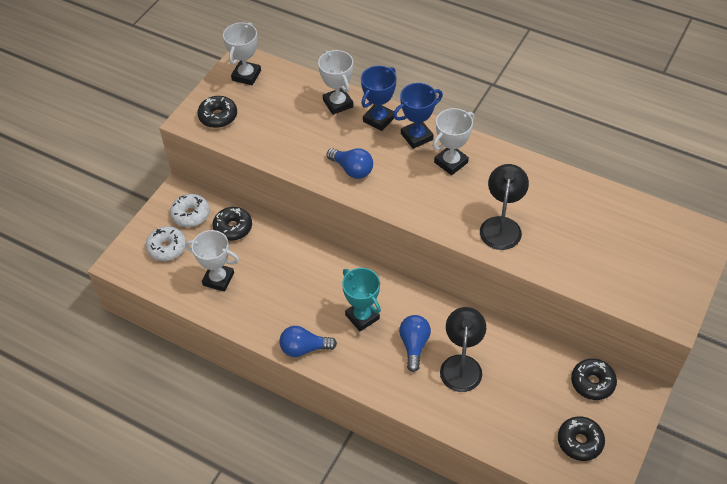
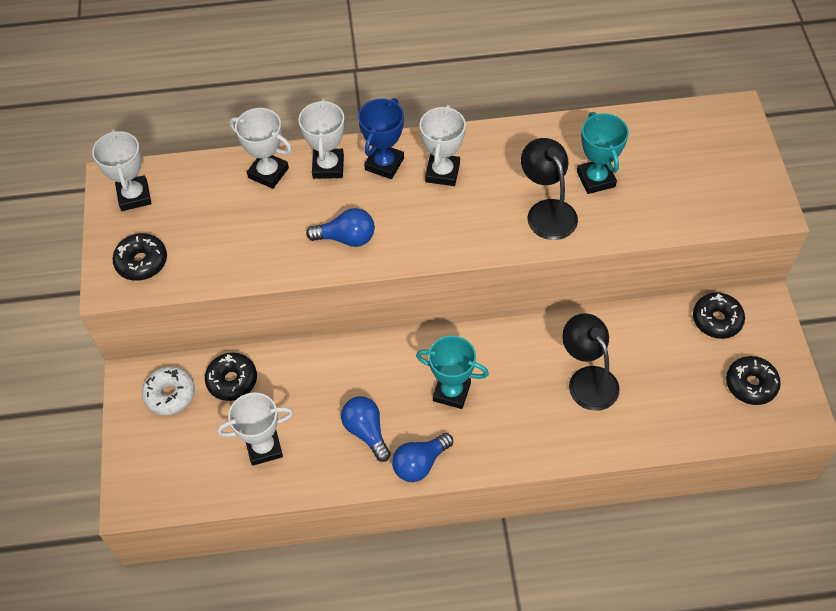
camera: 35 degrees left, 5 degrees up
white donut [146,226,186,261] -> none
blue trophy [361,66,397,131] -> white trophy [299,99,345,179]
blue light bulb [399,315,431,372] -> blue light bulb moved to [341,396,391,462]
none -> turquoise trophy [577,112,629,194]

